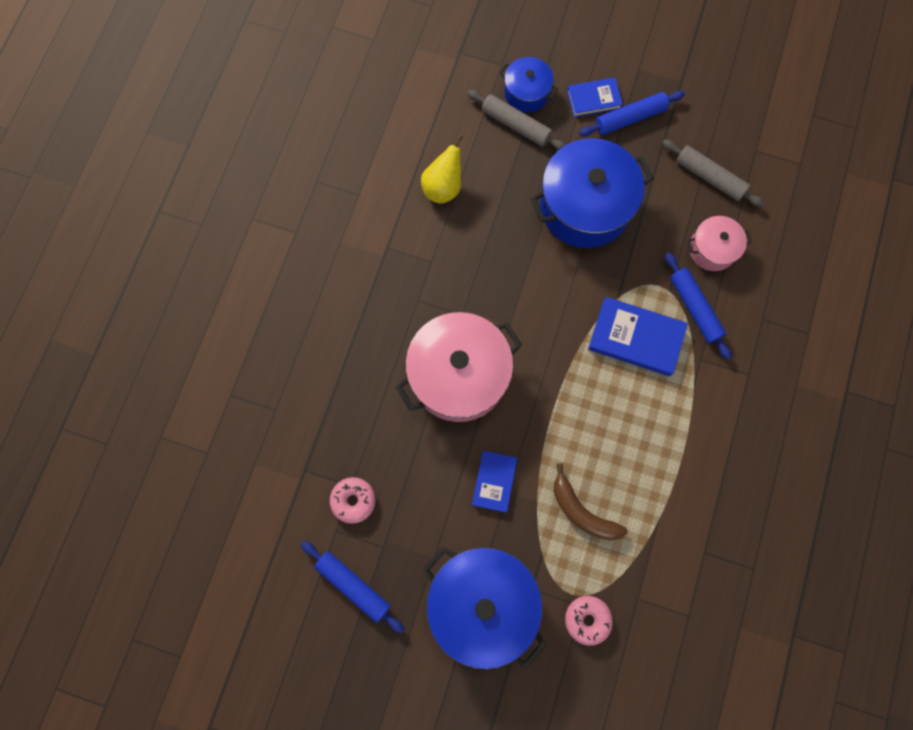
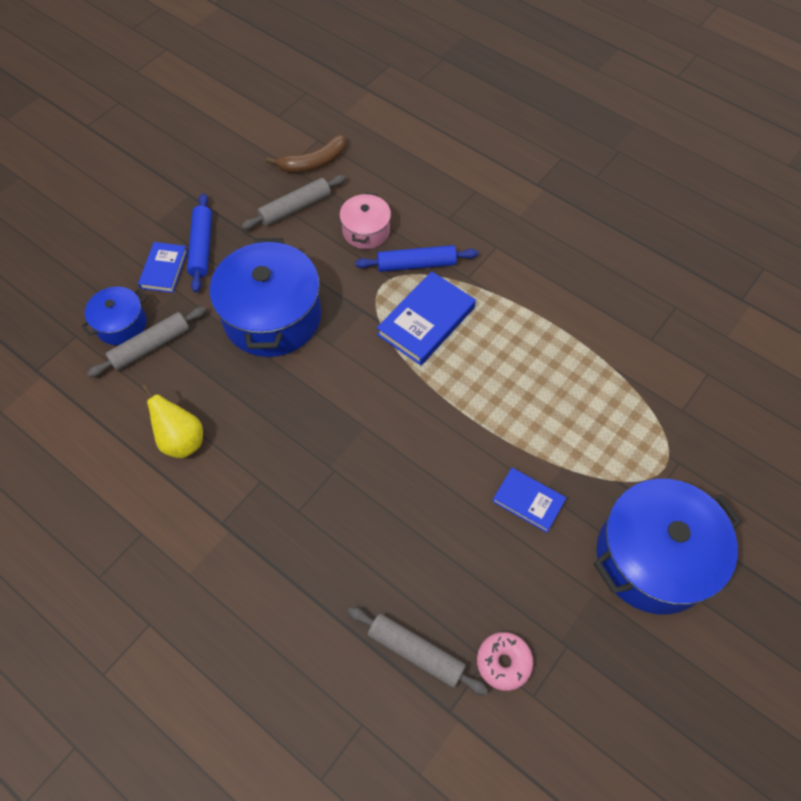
camera: 70 degrees left, 15 degrees down
blue rolling pin [301,541,404,633] -> none
pink pot [396,312,522,422] -> none
brown banana [554,463,628,540] -> brown banana moved to [266,134,346,173]
pink donut [565,596,613,646] -> none
none -> grey rolling pin [348,607,488,695]

